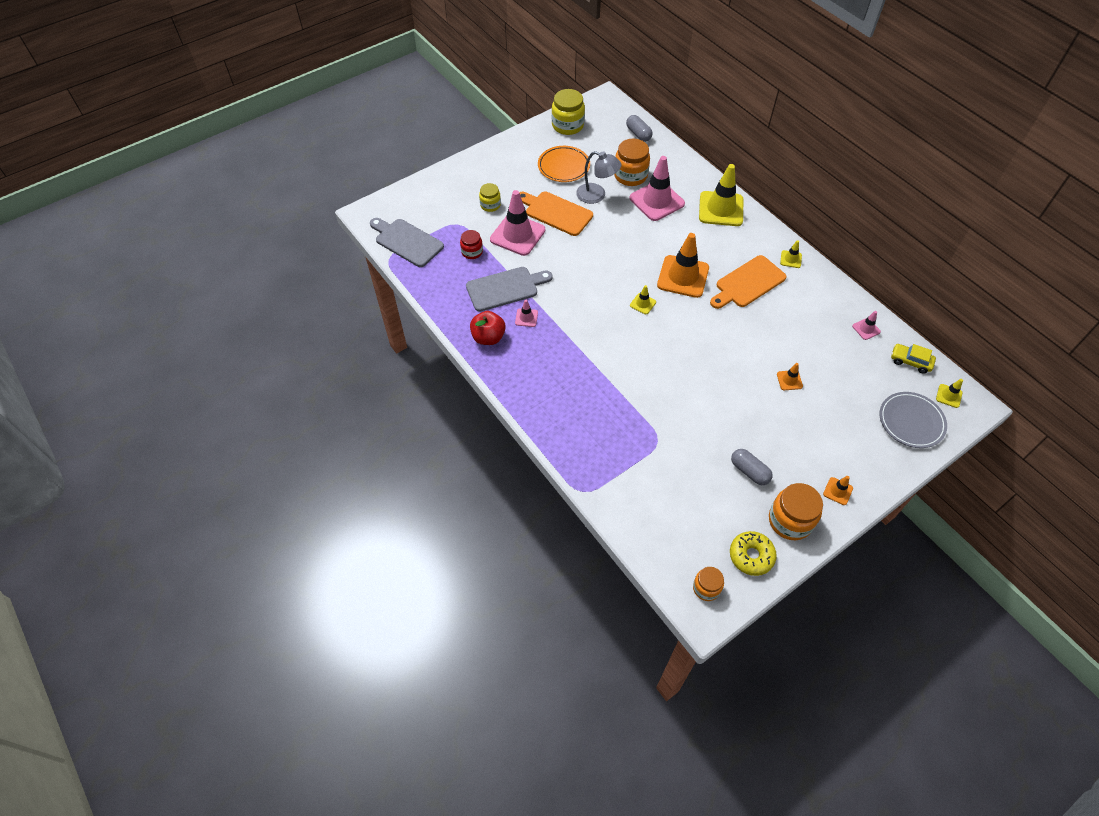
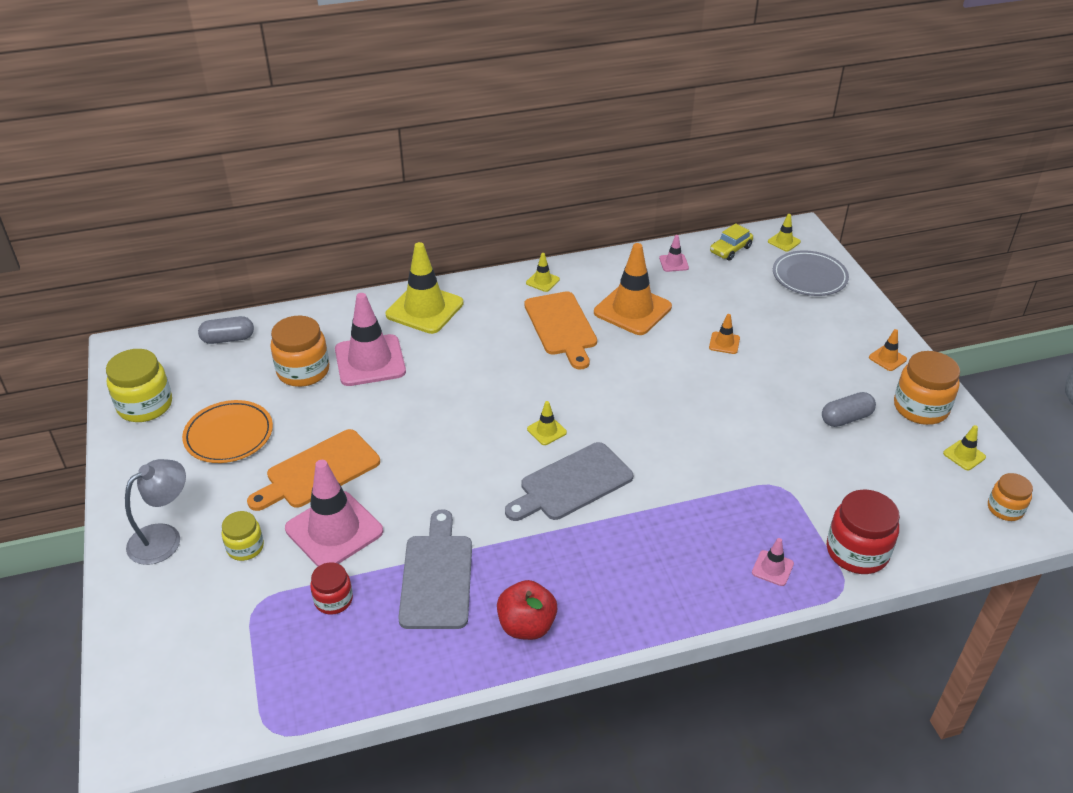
camera: 70 degrees left, 15 degrees down
grey cutting board [370,218,444,267] -> grey cutting board moved to [505,442,633,521]
pink traffic cone [515,300,538,327] -> pink traffic cone moved to [752,538,794,586]
grey lamp [576,151,622,204] -> grey lamp moved to [125,459,186,565]
orange traffic cone [657,233,709,298] -> orange traffic cone moved to [594,243,672,335]
yellow donut [730,531,777,576] -> yellow traffic cone [943,425,986,470]
none -> red jar [827,489,900,574]

